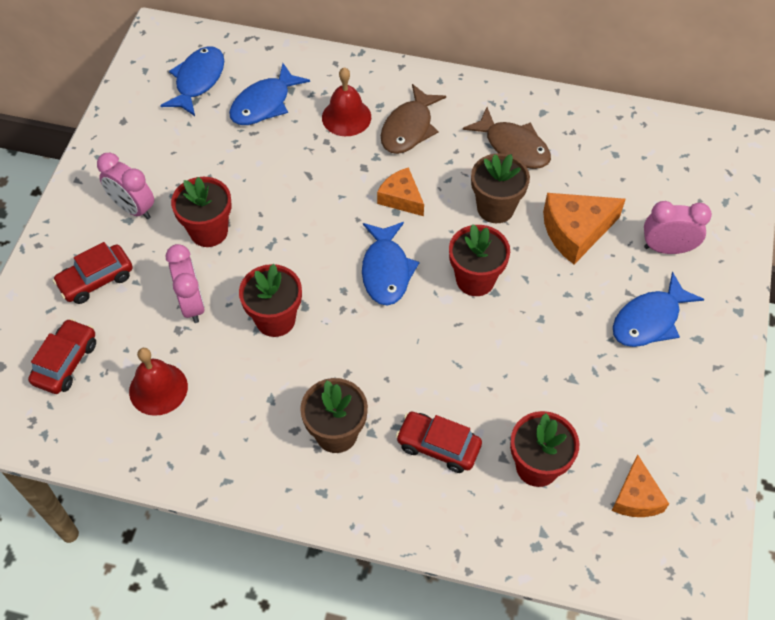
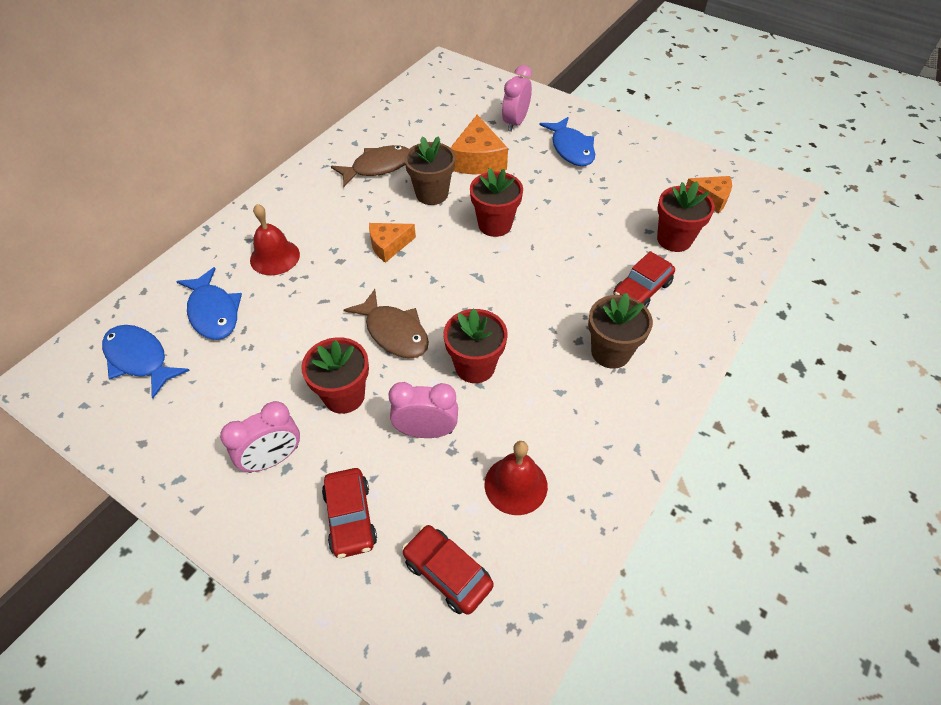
camera: 70 degrees left, 5 degrees down
blue fish [362,222,419,305] -> none
brown fish [381,84,446,154] -> brown fish moved to [344,289,429,358]

